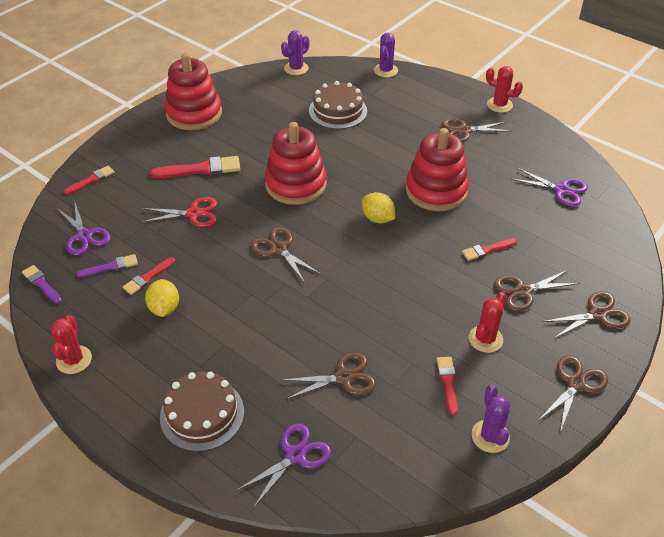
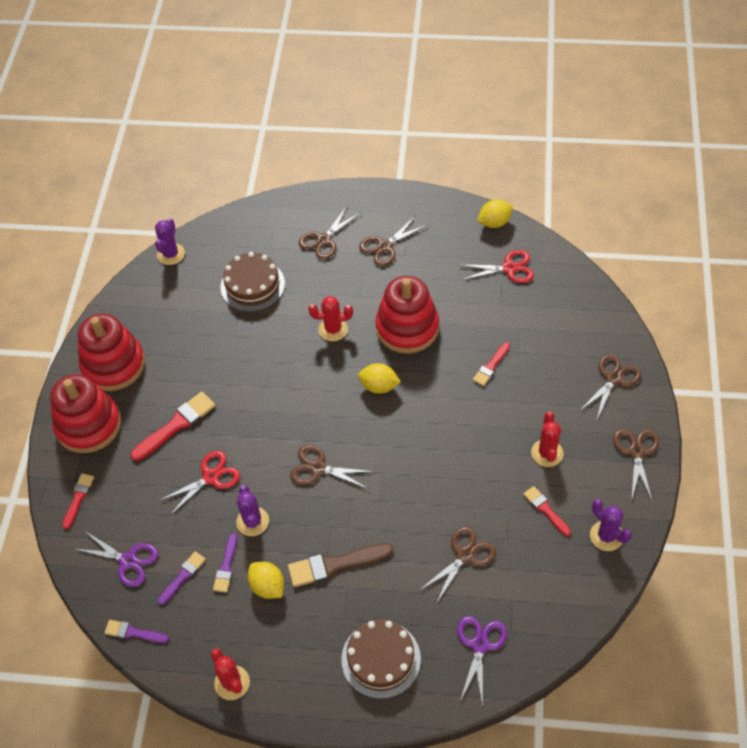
camera: 30 degrees left, 10 degrees up
red brush [123,257,175,295] -> purple brush [213,533,237,593]
red stacking toy [265,122,327,205] -> red stacking toy moved to [50,374,121,453]
purple cactus [374,32,398,77] -> purple cactus moved to [236,485,269,536]
red cactus [486,66,523,113] -> red cactus moved to [308,296,353,341]
brown scissors [494,270,580,311] -> brown scissors moved to [299,206,361,260]
purple scissors [511,168,588,207] -> red scissors [461,250,534,283]
none -> brown brush [288,543,393,587]
none -> yellow lemon [477,200,513,228]

